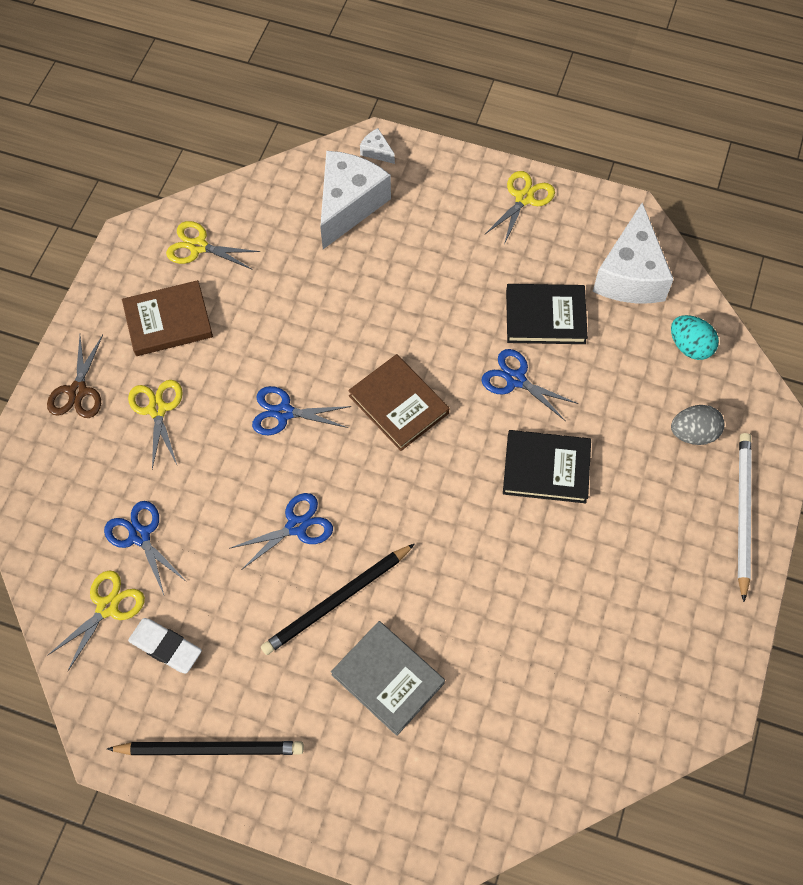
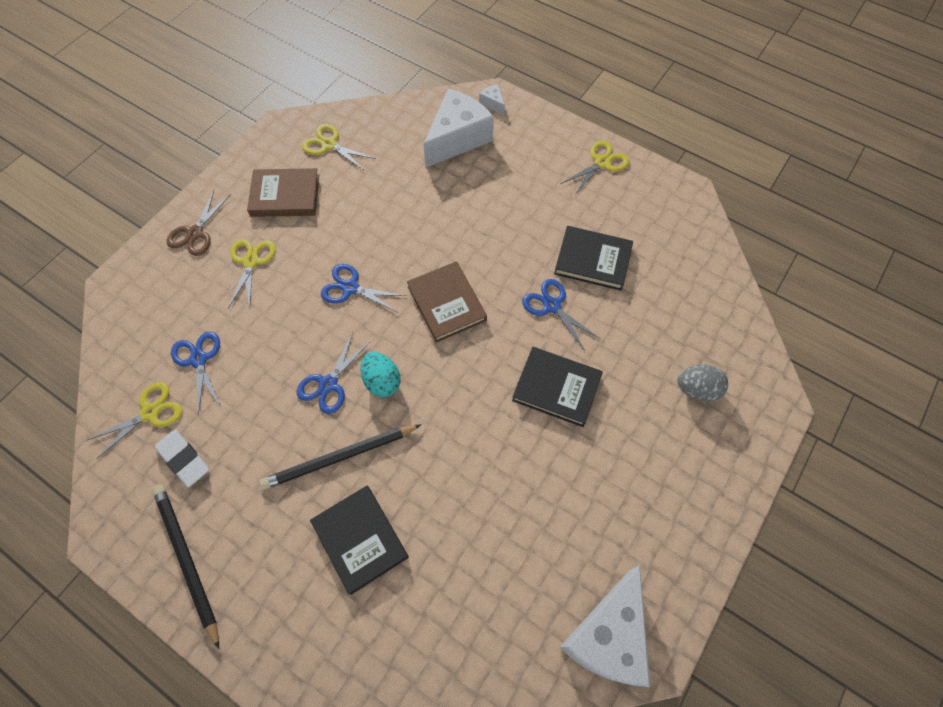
camera: 15 degrees right, 0 degrees up
black pencil [107,741,304,755] -> black pencil turned 135 degrees counterclockwise [152,484,219,649]
blue scissors [229,493,333,570] -> blue scissors turned 135 degrees clockwise [297,332,371,414]
grey book [331,621,445,736] -> black book [310,486,409,595]
white cheese [593,203,674,303] -> white cheese moved to [560,565,650,687]
turquoise egg [671,315,719,360] -> turquoise egg moved to [360,352,401,397]
white pencil [738,433,752,602] -> none

